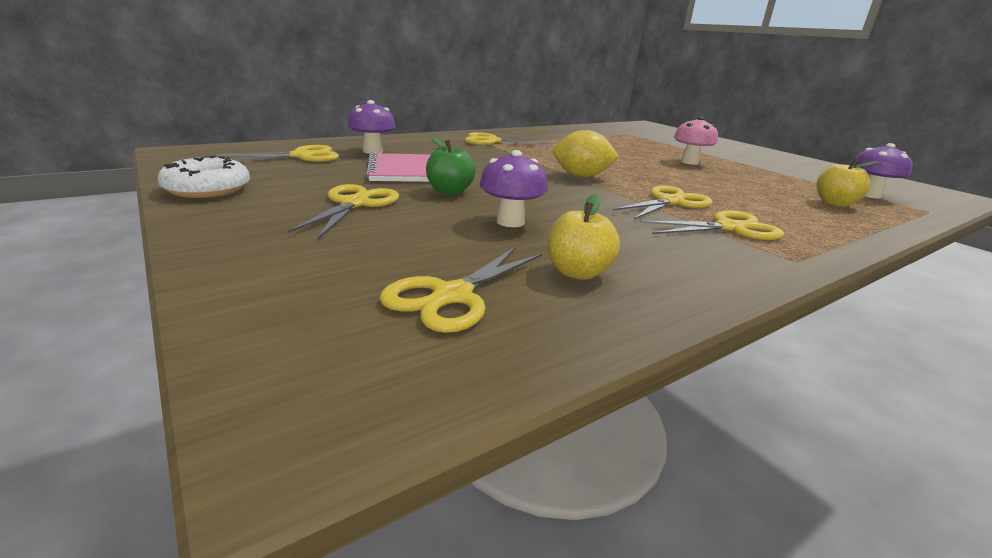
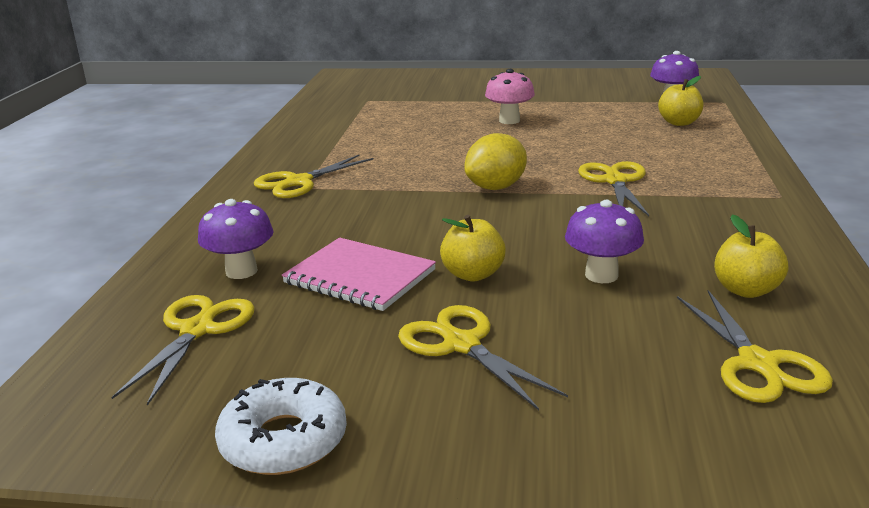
camera: 45 degrees left, 0 degrees up
green apple [426,136,476,195] -> yellow apple [440,215,506,282]
yellow scissors [640,211,784,240] -> none

